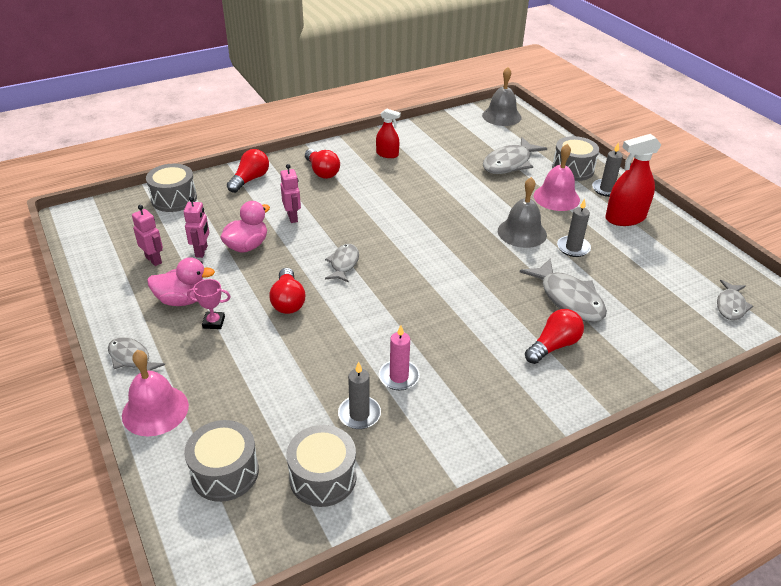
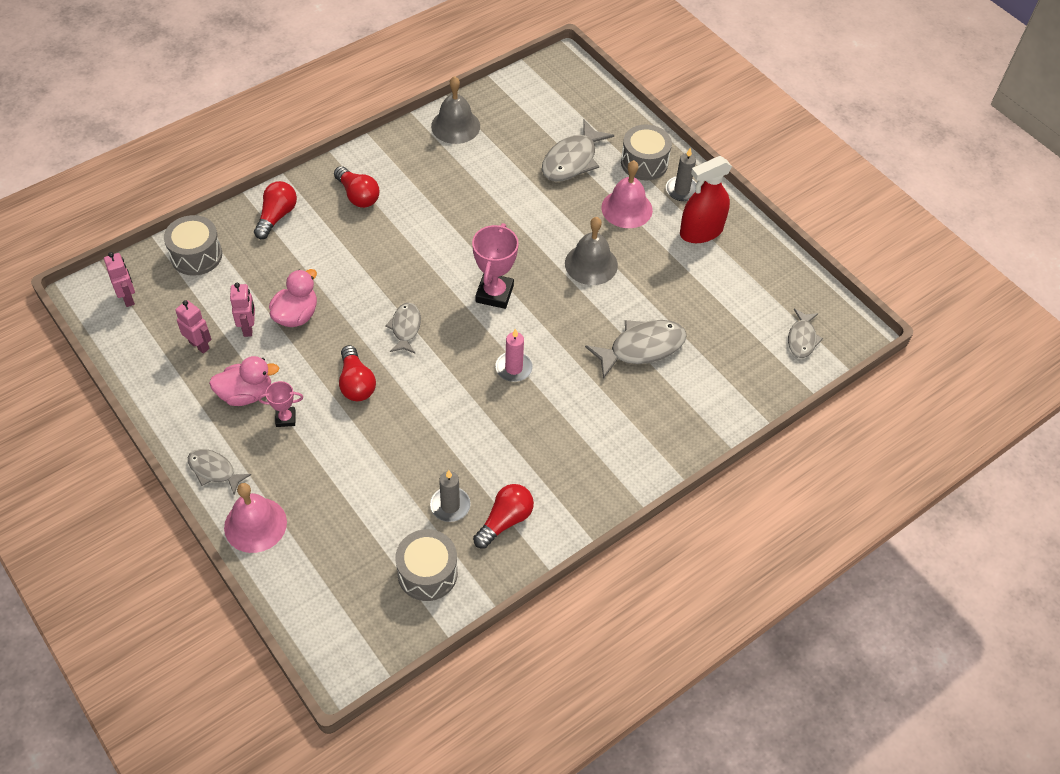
camera: 10 degrees left, 15 degrees up
grey drum [184,420,259,502] -> none
pink robot [280,164,301,223] -> pink robot moved to [104,252,135,307]
red spray bottle [376,108,401,158] -> none
pink candle [379,325,420,390] -> pink candle moved to [495,329,533,382]
grey bell [482,67,522,126] -> grey bell moved to [431,76,480,144]
grey fish [520,258,607,322] -> grey fish turned 75 degrees counterclockwise [585,320,687,379]
red light bulb [525,309,584,364] -> red light bulb moved to [473,484,534,549]
grey candle [557,199,591,257] -> none
none -> pink trophy [472,223,519,309]

